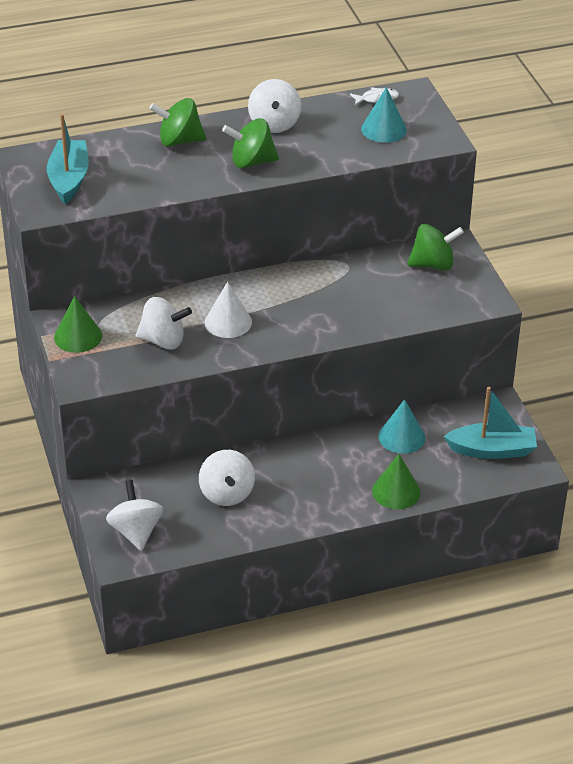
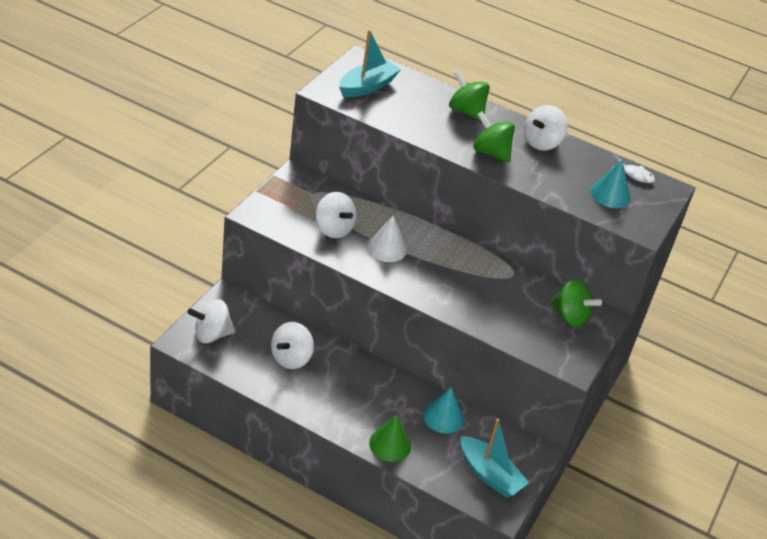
camera: 40 degrees right, 0 degrees up
green cone [54,296,102,353] -> none
white spinning top [106,480,163,551] -> white spinning top turned 135 degrees counterclockwise [187,299,235,343]

